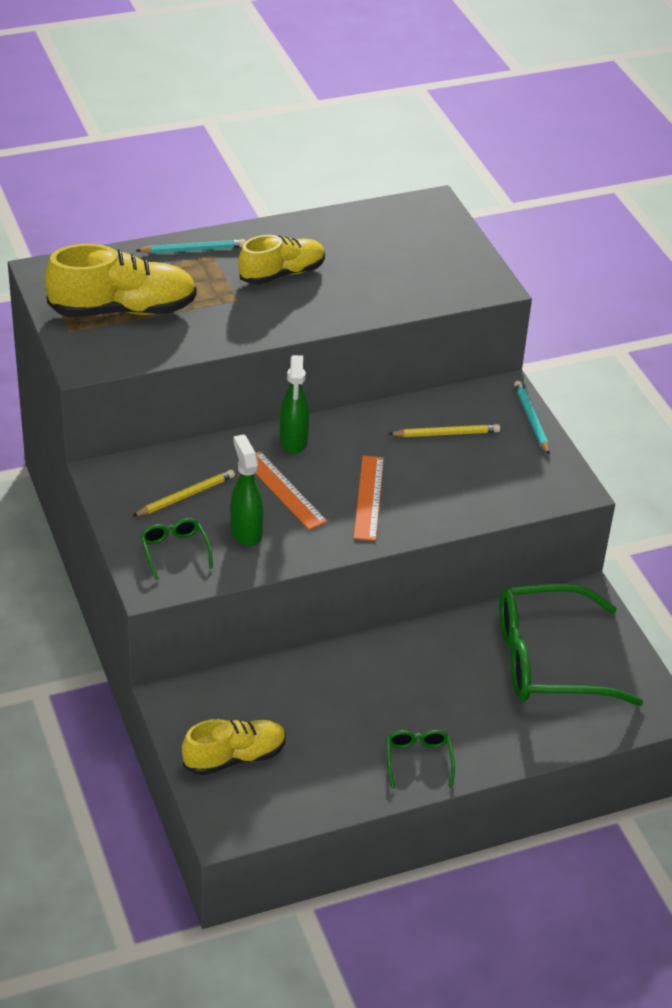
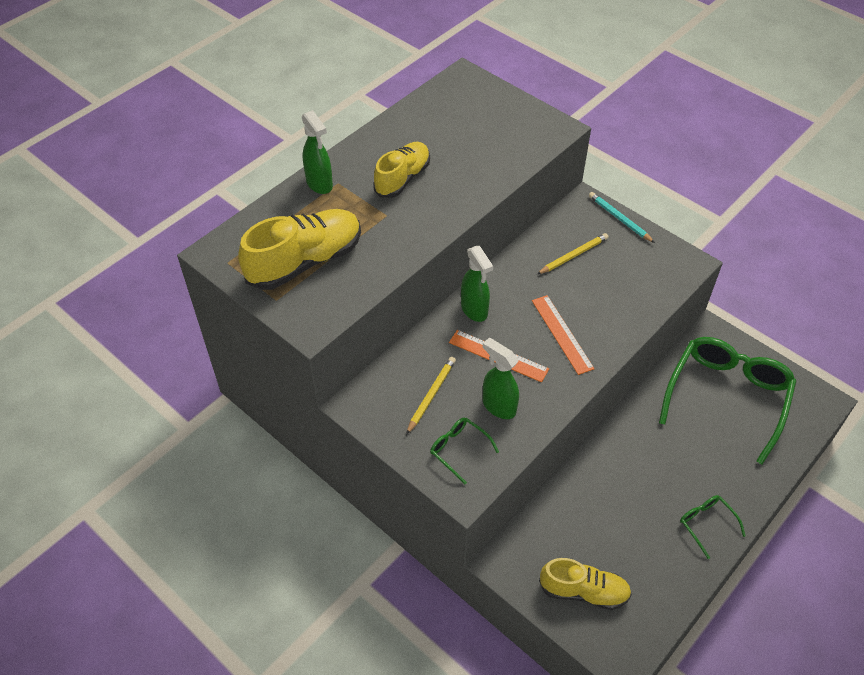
camera: 25 degrees left, 10 degrees up
turquoise pencil [136,239,246,253] -> green spray bottle [302,110,333,194]
yellow shoe [182,719,286,776] -> yellow shoe turned 60 degrees clockwise [539,558,632,610]
green glasses [499,583,643,706] -> green glasses turned 150 degrees clockwise [659,337,796,464]

